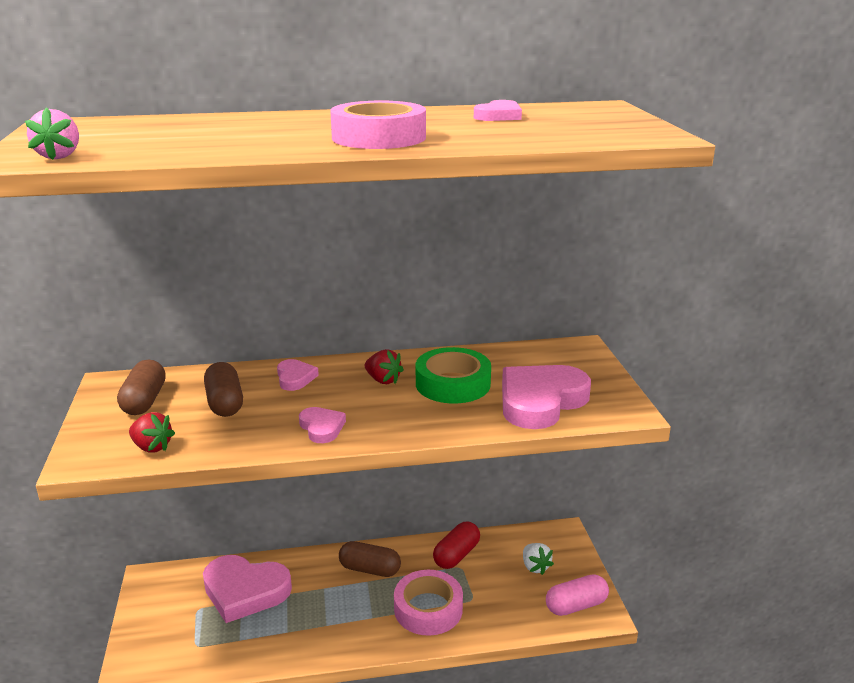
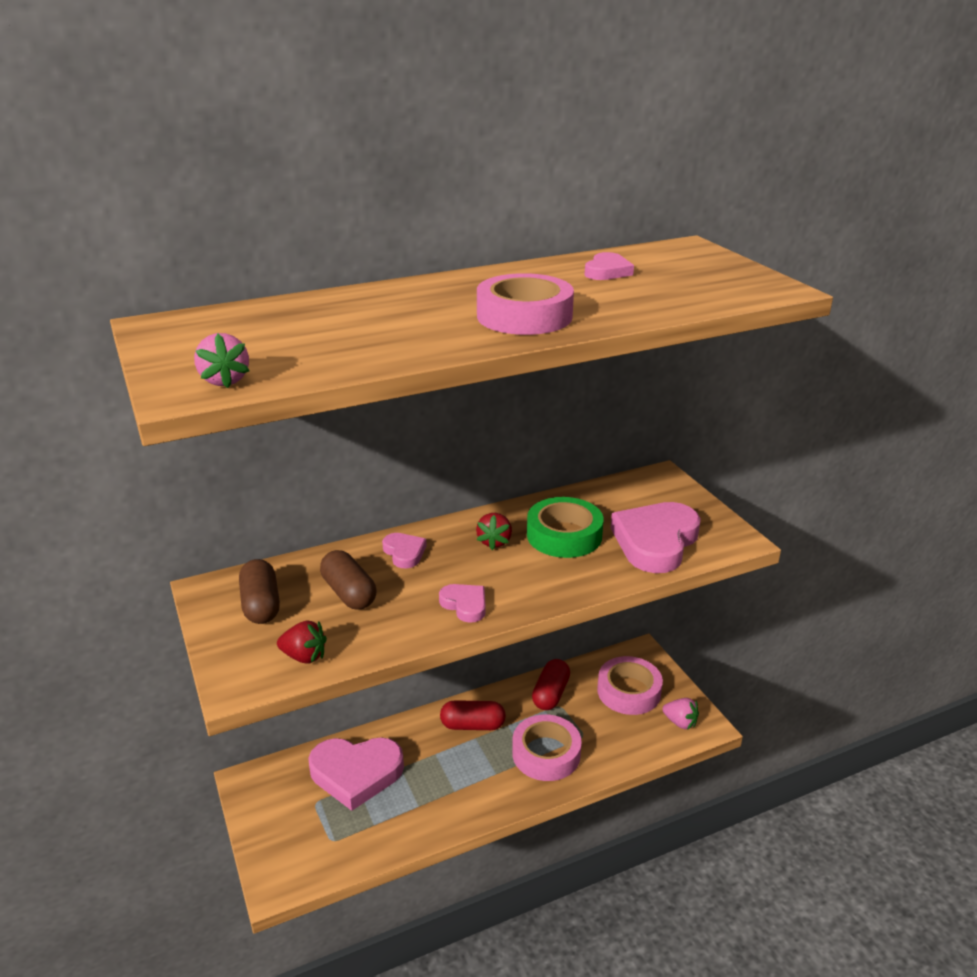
camera: 15 degrees left, 5 degrees up
brown capsule [339,541,401,577] -> red capsule [440,700,506,730]
red strawberry [365,349,404,384] -> red strawberry turned 75 degrees clockwise [476,513,512,550]
white strawberry [523,543,554,575] -> pink tape [597,656,663,715]
pink capsule [546,574,609,616] -> pink strawberry [662,698,699,730]

